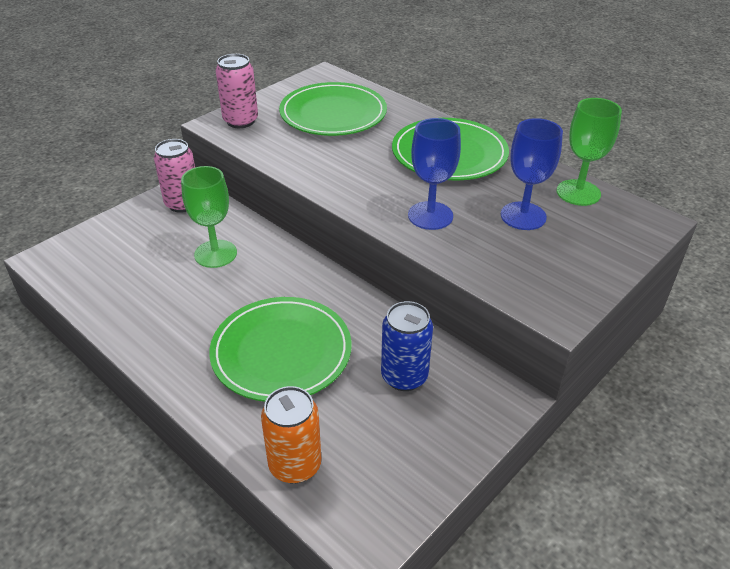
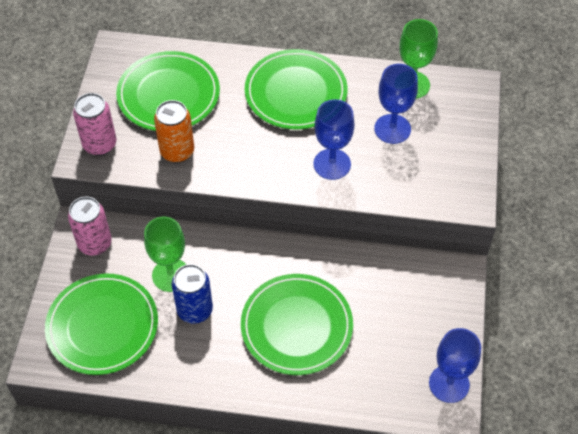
camera: 35 degrees left, 15 degrees up
orange can [261,386,321,484] -> orange can moved to [154,100,194,163]
blue can [381,301,433,391] -> blue can moved to [172,264,213,323]
none -> green plate [45,274,158,375]
none -> blue goblet [429,328,481,403]

